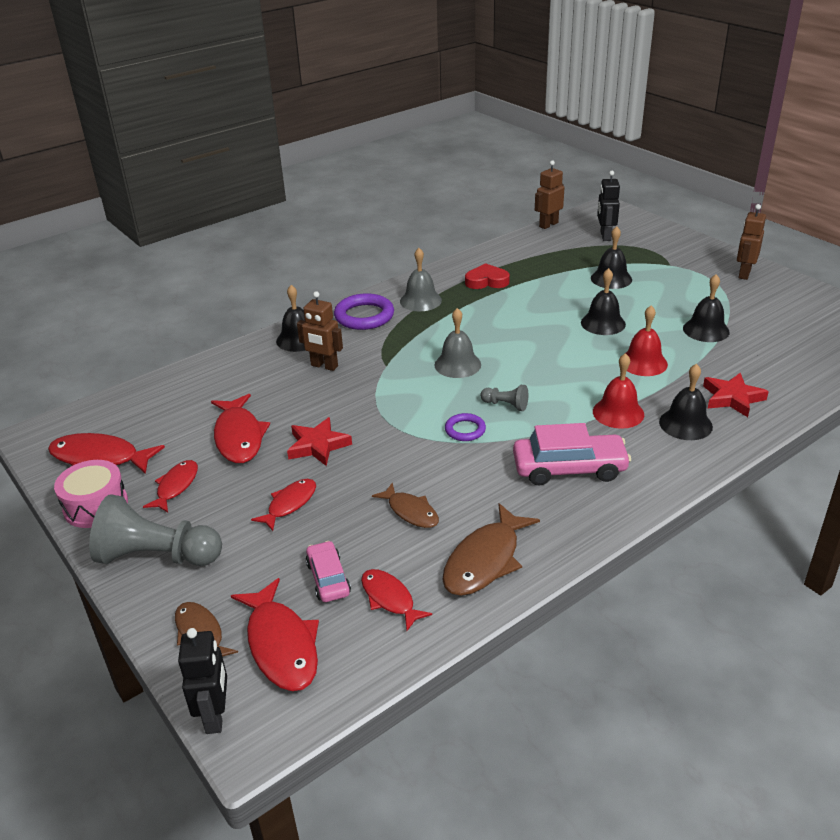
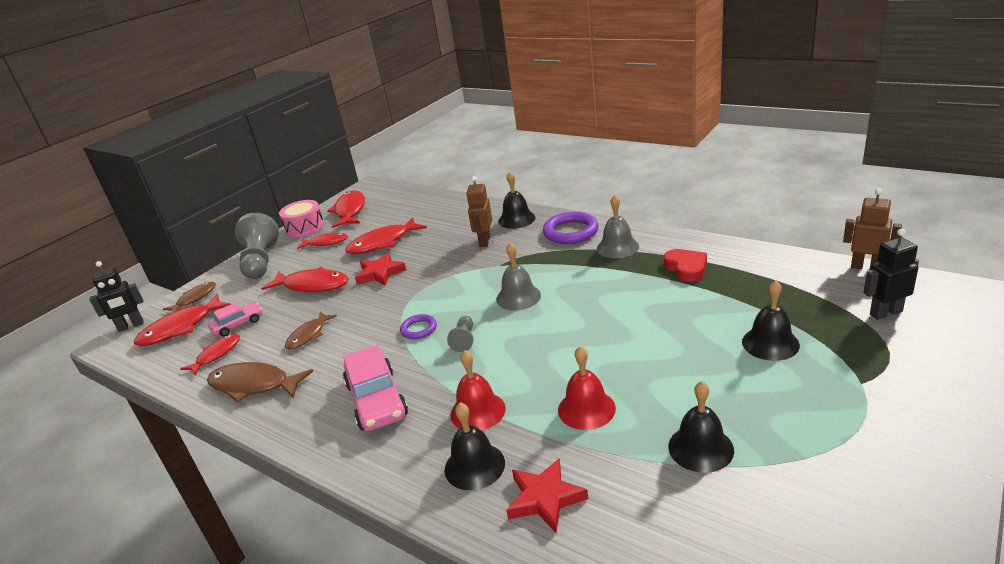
camera: 75 degrees right, 5 degrees down
red fish [251,479,316,531] -> red fish [261,267,349,292], size x1.61
black bell [581,268,626,335] -> none
brown robot [737,204,766,280] -> none

